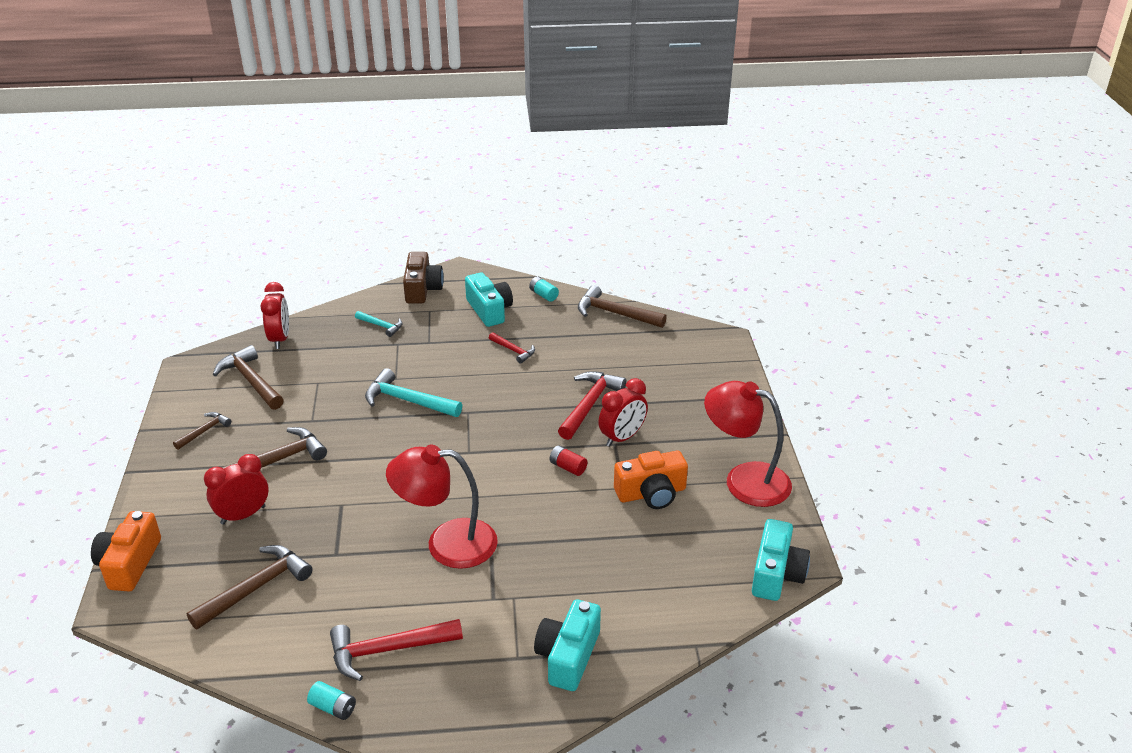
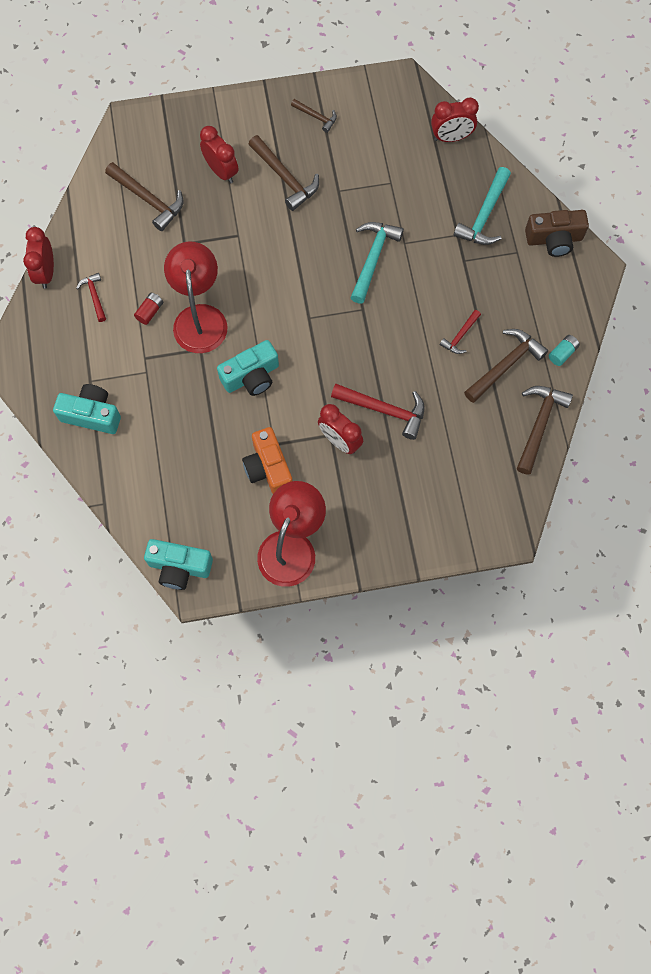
camera: 85 degrees right, 35 degrees up
orange camera [91,511,161,591] -> none
brown hammer [213,345,284,410] -> brown hammer moved to [464,329,548,403]
turquoise battery [307,681,356,720] -> red clock [23,227,54,289]
red hammer [330,619,463,681] -> red hammer [76,273,106,322], size x0.56
turquoise hammer [355,311,403,337] -> turquoise hammer [454,167,511,245], size x1.78
turquoise camera [465,273,513,327] -> turquoise camera moved to [217,340,279,396]
red battery [550,445,587,476] -> red battery moved to [134,293,163,325]

